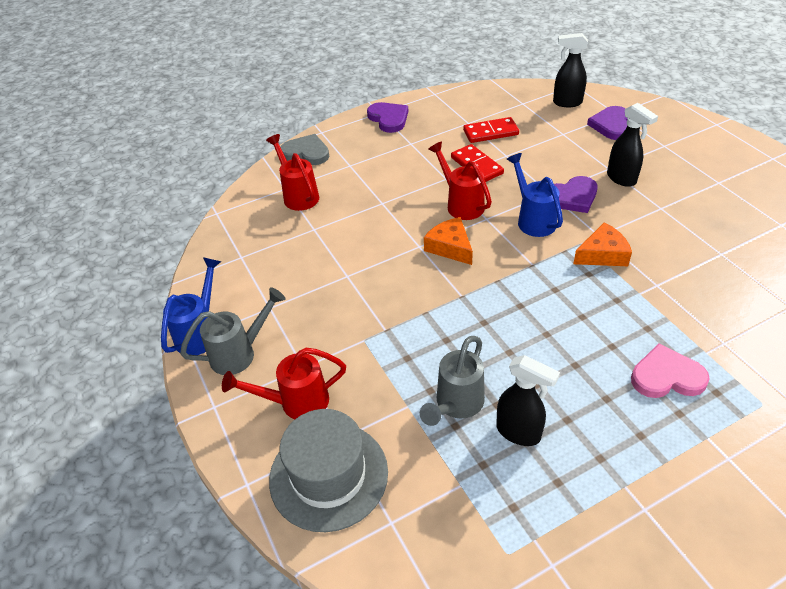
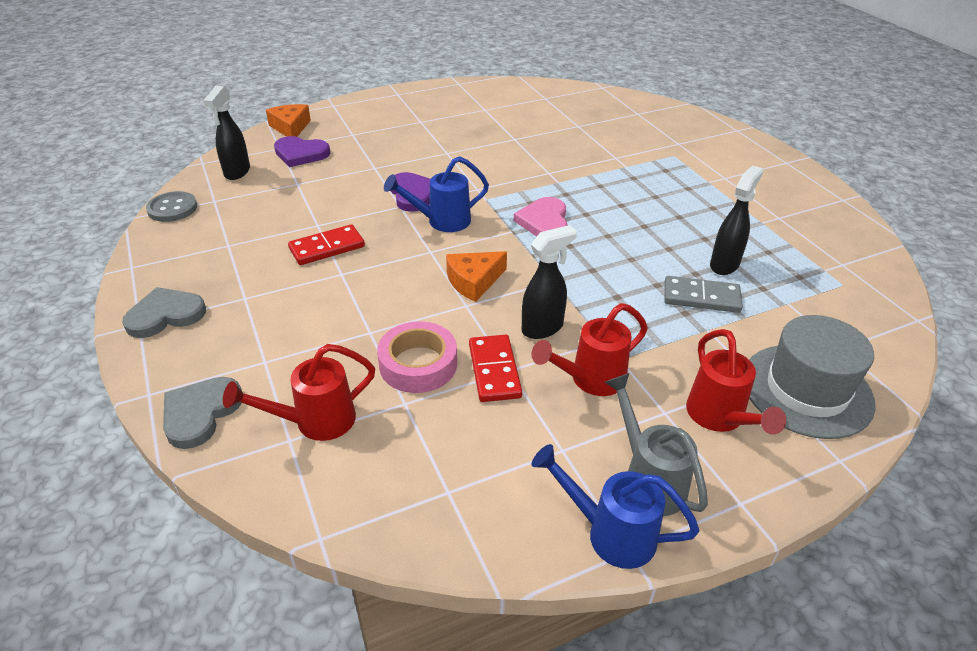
camera: 90 degrees left, 5 degrees down
purple heart [367,102,408,133] -> grey heart [122,287,206,338]
grey watering can [420,336,485,426] -> grey domino [664,276,743,313]
red watering can [428,141,492,220] -> red watering can moved to [531,303,648,396]
red domino [463,117,519,143] -> red domino moved to [469,335,522,402]
orange cheese [573,222,632,266] -> orange cheese moved to [266,104,311,137]
black spray bottle [607,103,658,187] -> black spray bottle moved to [522,225,577,339]
pink heart [631,344,710,398] -> pink heart moved to [514,197,567,237]
none -> grey button [146,191,197,222]
none -> pink tape [377,321,457,393]

